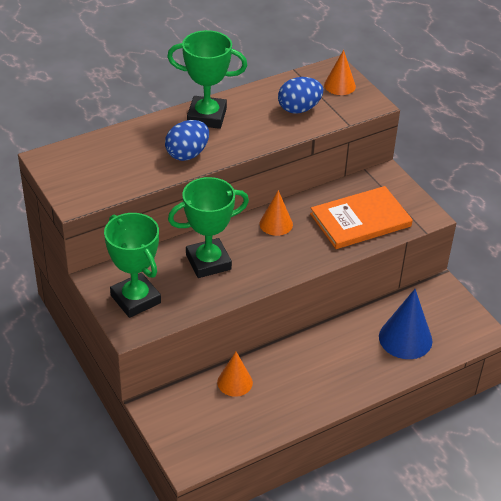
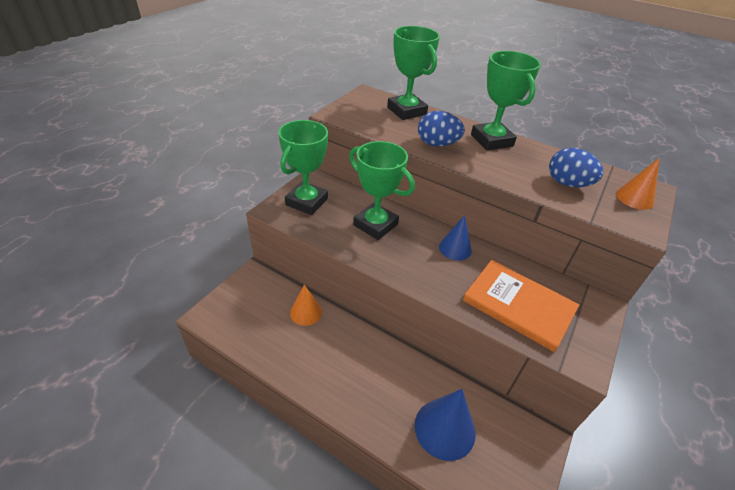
camera: 60 degrees right, 0 degrees up
orange cone [260,190,293,236] -> blue cone [439,215,472,261]
none -> green trophy [387,26,440,120]

